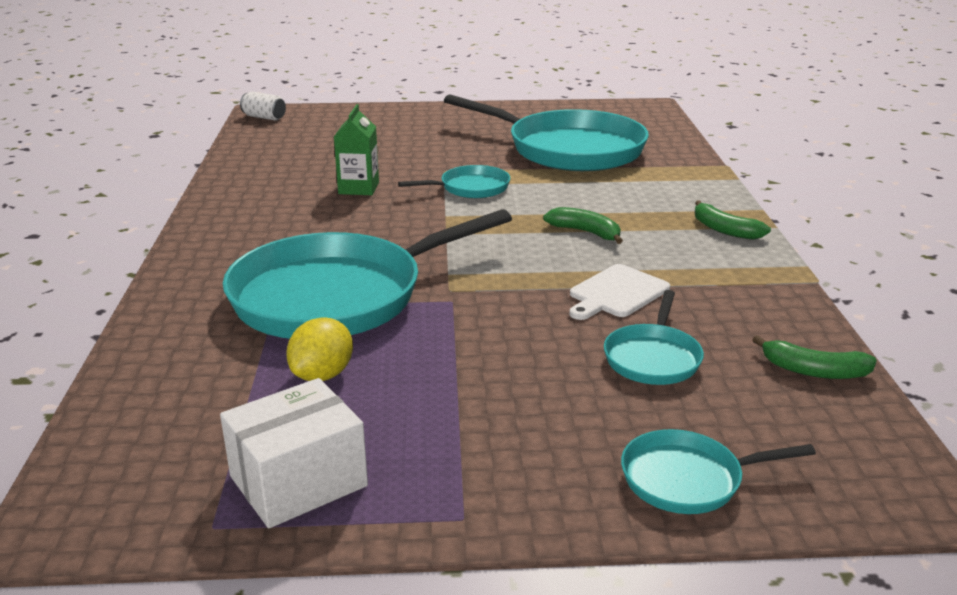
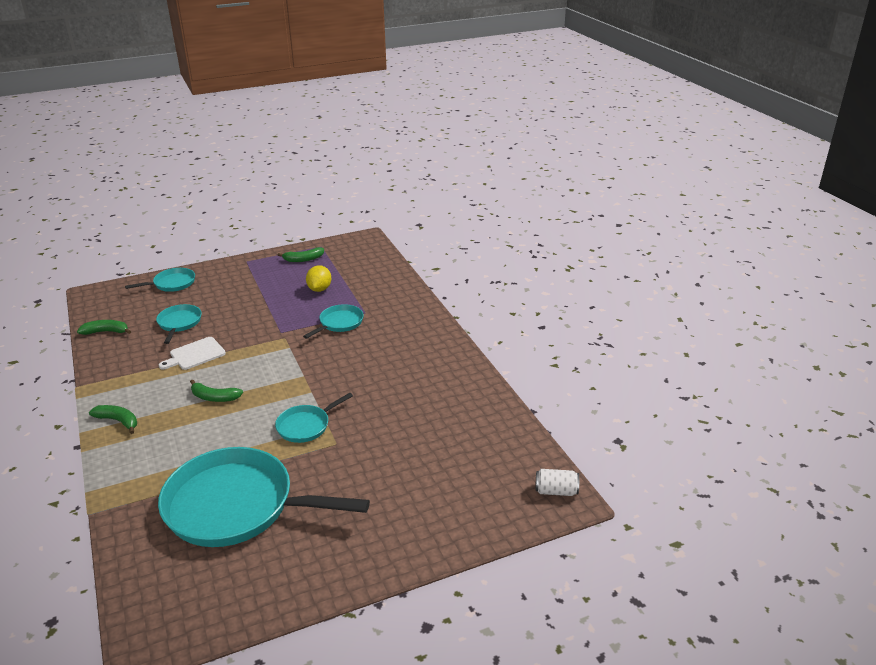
camera: 160 degrees right, 5 degrees up
white box [220,378,368,528] -> green banana [278,247,324,262]
turquoise pan [223,209,512,339] -> turquoise pan [303,304,364,339], size x0.46
green carton [334,104,379,195] -> none
white cutting board [569,264,670,320] -> white cutting board turned 150 degrees counterclockwise [159,337,226,370]

